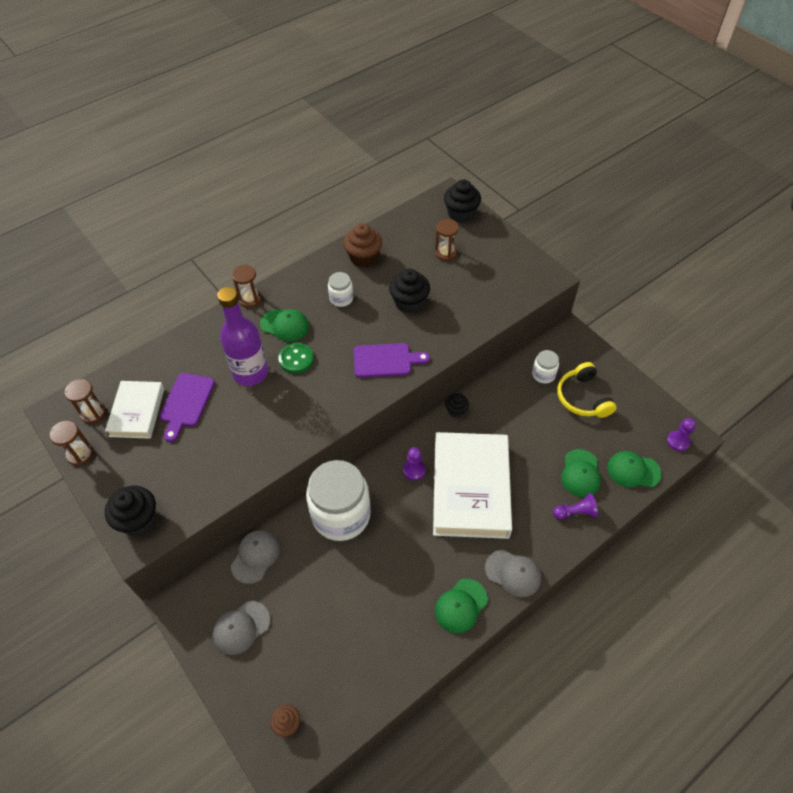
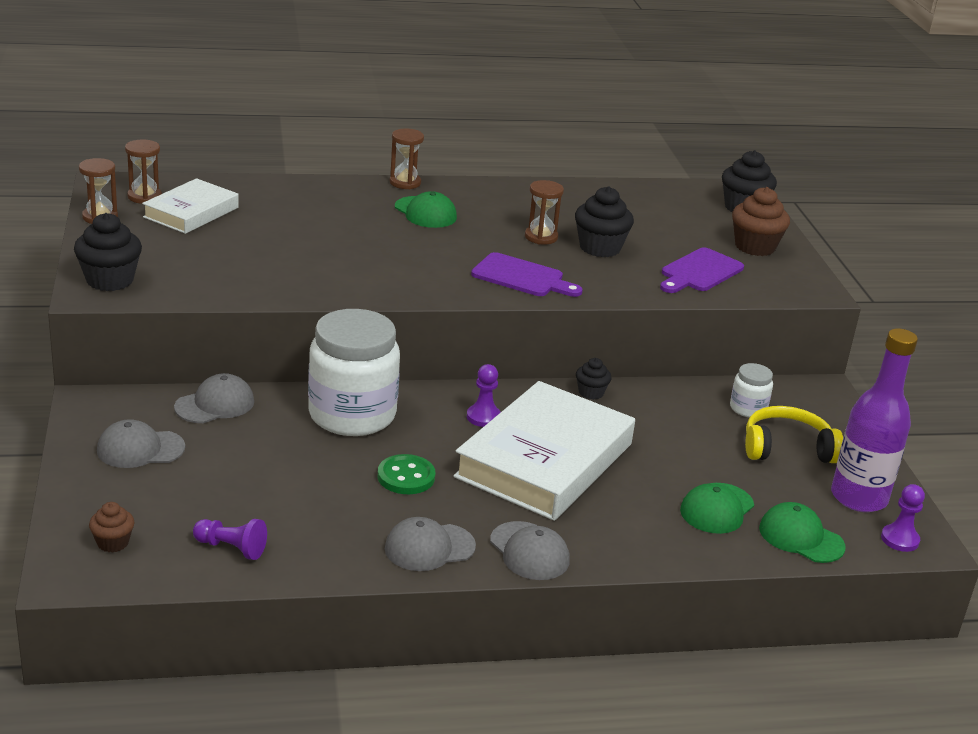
camera: 25 degrees right, 25 degrees down
purple cutting board [159,373,215,442] -> purple cutting board moved to [660,247,744,293]
purple bottle [217,287,268,386] -> purple bottle moved to [831,328,918,512]
green button [278,343,314,373] -> green button moved to [378,454,435,494]
white jar [328,272,353,307] -> none
brown cupcake [343,223,382,268] -> brown cupcake moved to [732,187,790,256]
brown hourglass [435,219,459,261] -> brown hourglass moved to [525,180,564,244]
green cap [435,579,488,633] -> grey cap [385,517,476,571]
purple pawn [553,493,598,519] -> purple pawn moved to [193,519,267,560]
yellow headphones [557,362,617,418] -> yellow headphones turned 75 degrees clockwise [745,406,843,463]

